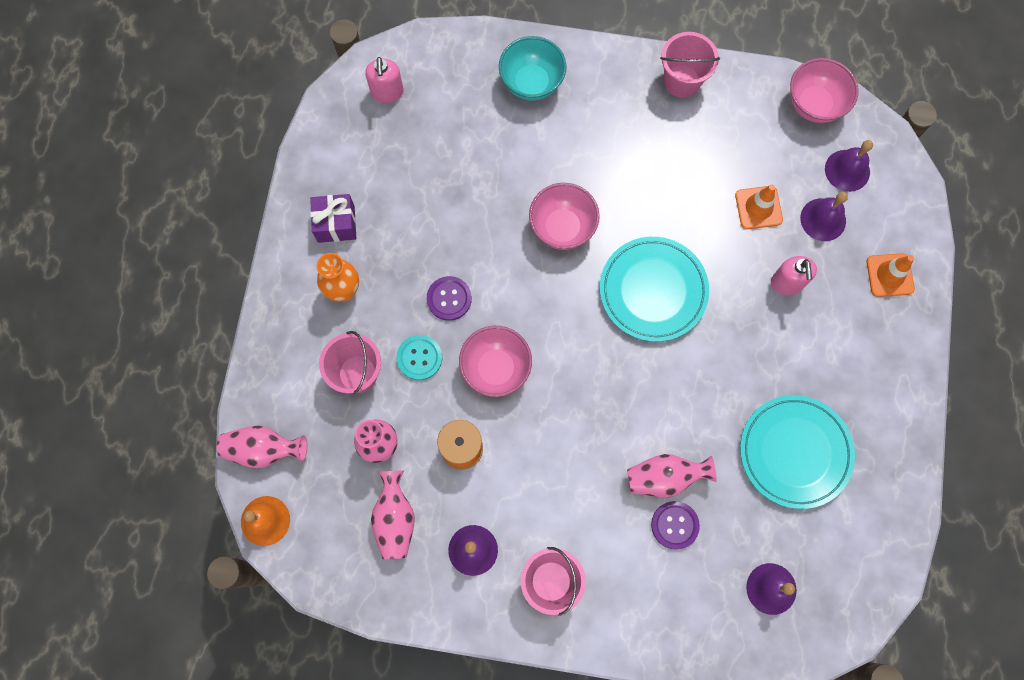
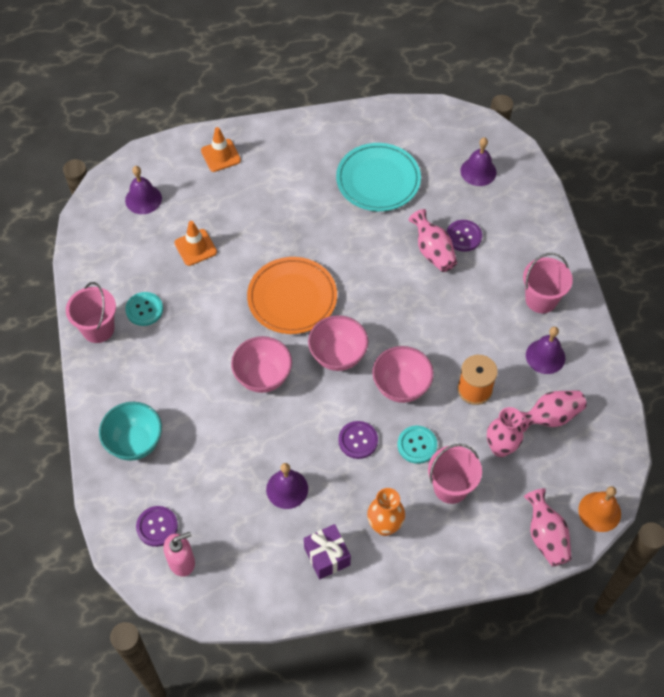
camera: 110 degrees left, 15 degrees down
turquoise plate [600,237,709,342] -> orange plate [247,257,337,334]
pink soap dispenser [771,256,817,295] -> none
pink bowl [790,58,859,123] -> pink bowl moved to [308,315,368,371]
purple bell [800,192,848,241] -> purple bell moved to [266,463,308,509]
none -> turquoise button [125,292,163,326]
none -> purple button [136,506,178,547]

